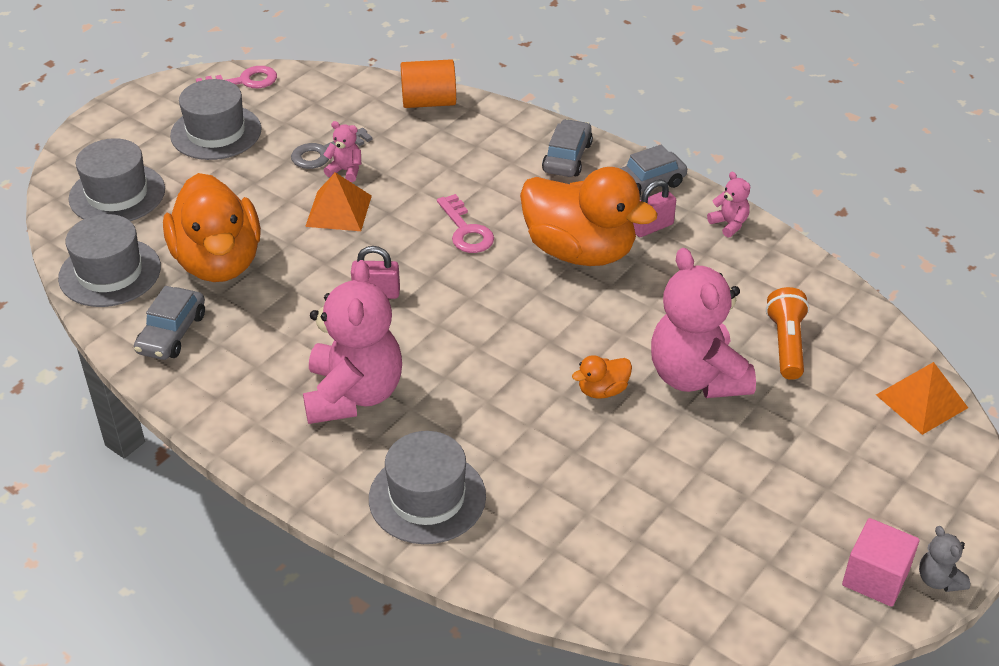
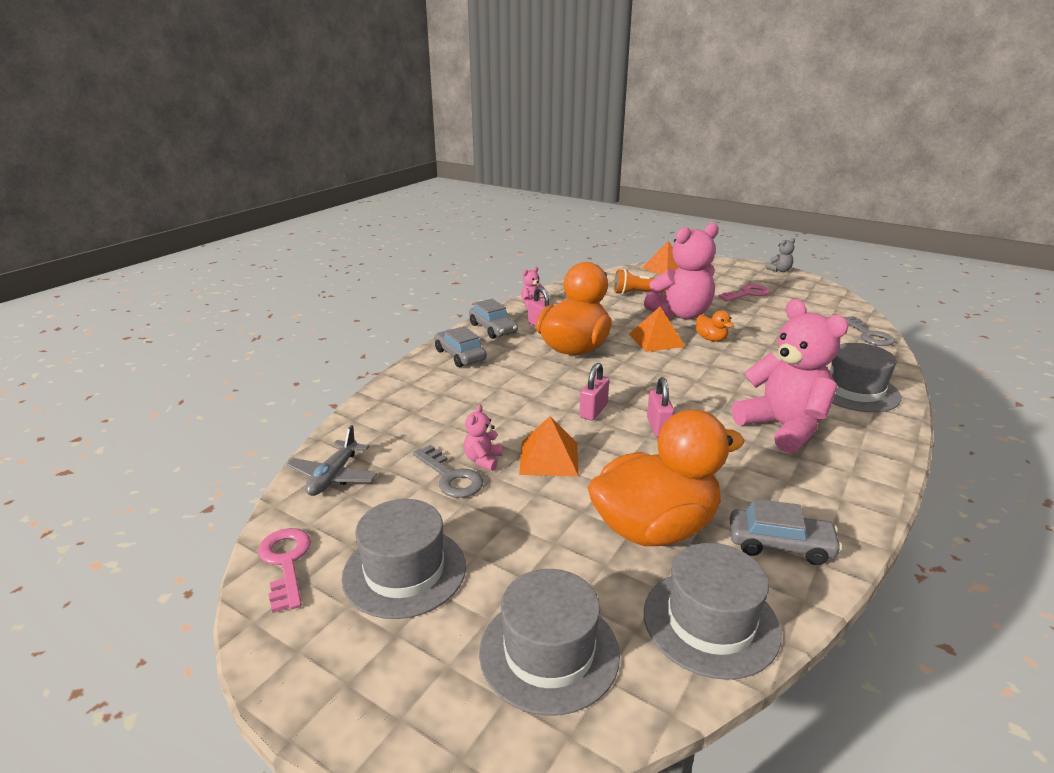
camera: 95 degrees left, 15 degrees down
pink teddy bear [303,260,402,424] -> pink teddy bear turned 60 degrees clockwise [732,299,848,453]
orange cylinder [401,59,456,108] -> none
pink key [437,194,494,253] -> pink key moved to [718,284,769,301]
grey car [542,119,593,177] -> grey car turned 45 degrees clockwise [434,326,487,367]
pink cube [842,518,919,607] -> none
none -> grey plane [287,425,377,496]
none -> pink padlock [579,363,609,421]
none -> orange pyramid [629,307,685,352]
none -> grey key [844,316,895,346]

